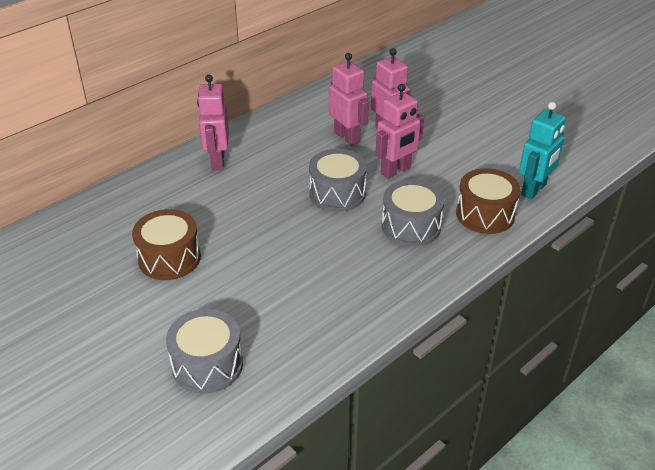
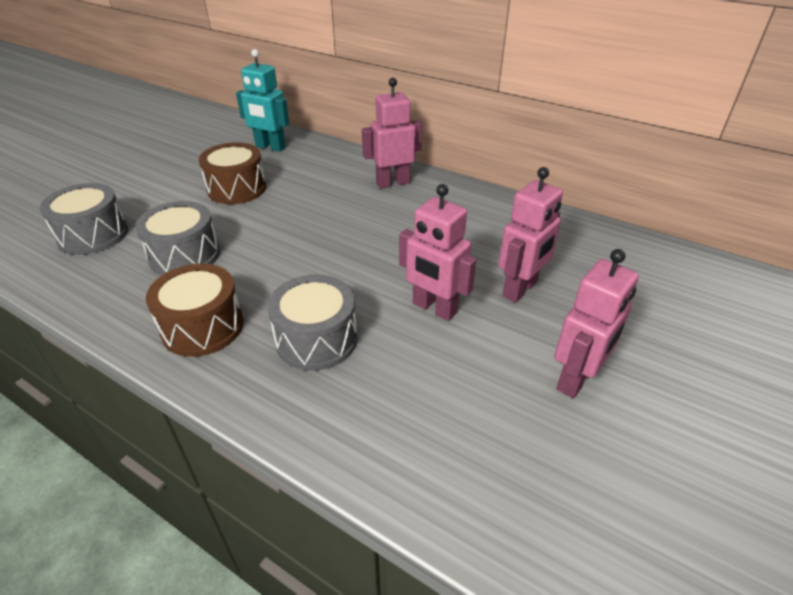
camera: 75 degrees right, 0 degrees up
grey drum [309,149,367,212] -> grey drum moved to [135,201,220,276]
pink robot [329,53,369,146] -> pink robot moved to [554,249,639,398]
brown drum [456,168,521,234] -> brown drum moved to [146,264,244,357]
turquoise robot [519,102,566,199] -> turquoise robot moved to [236,49,289,152]

